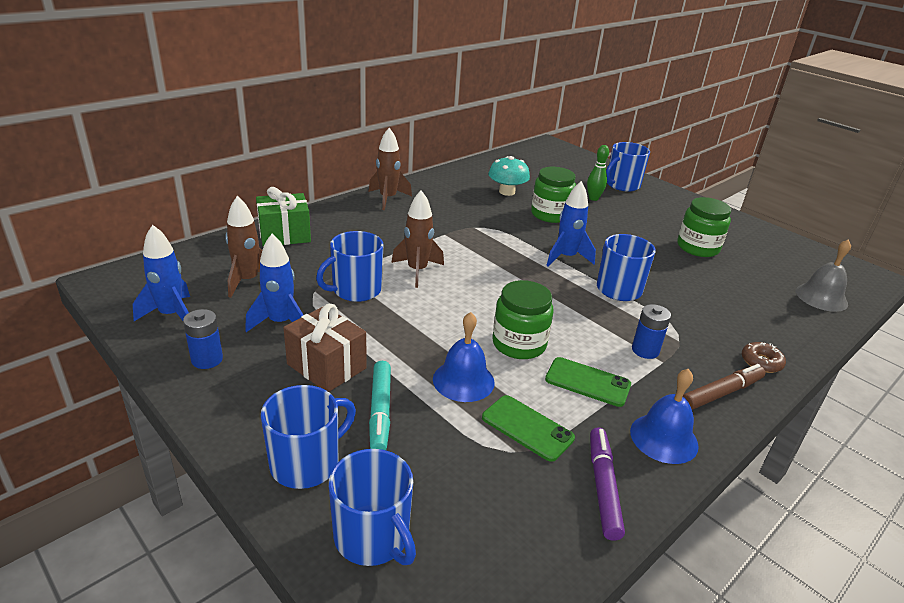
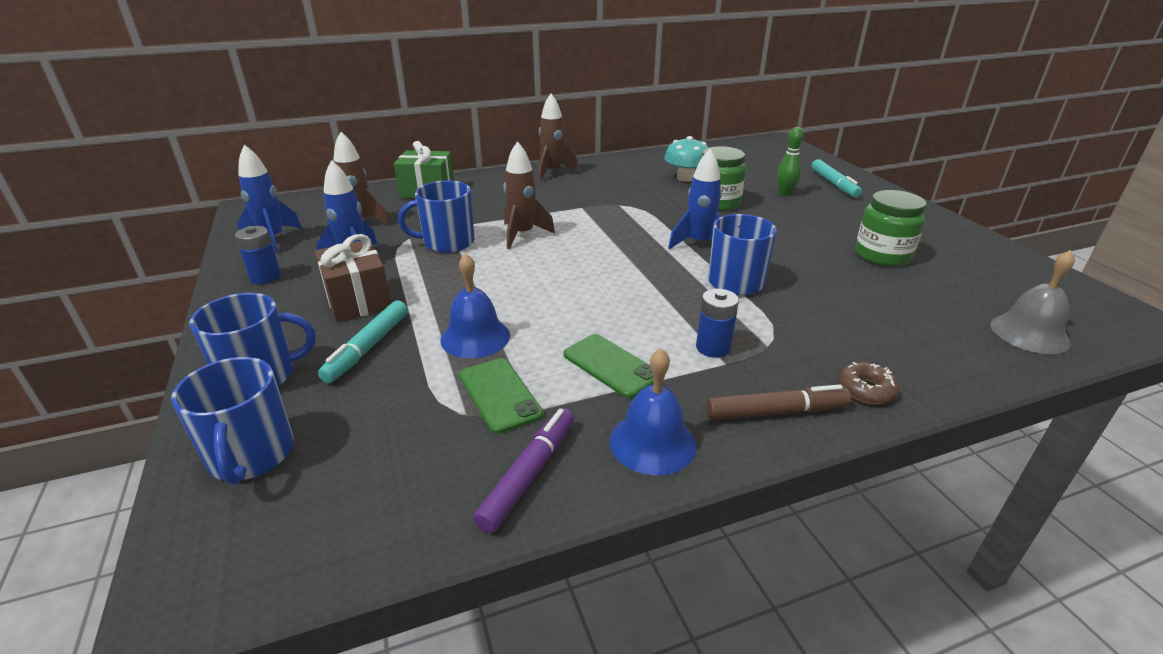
camera: 25 degrees right, 0 degrees up
green jar [492,280,553,359] -> none
blue mug [606,142,650,192] -> turquoise marker [811,159,862,198]

